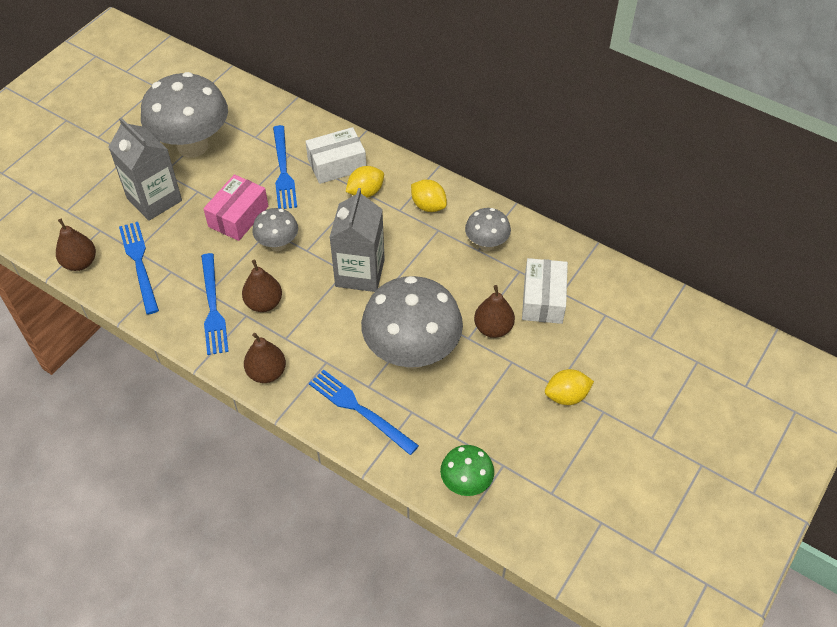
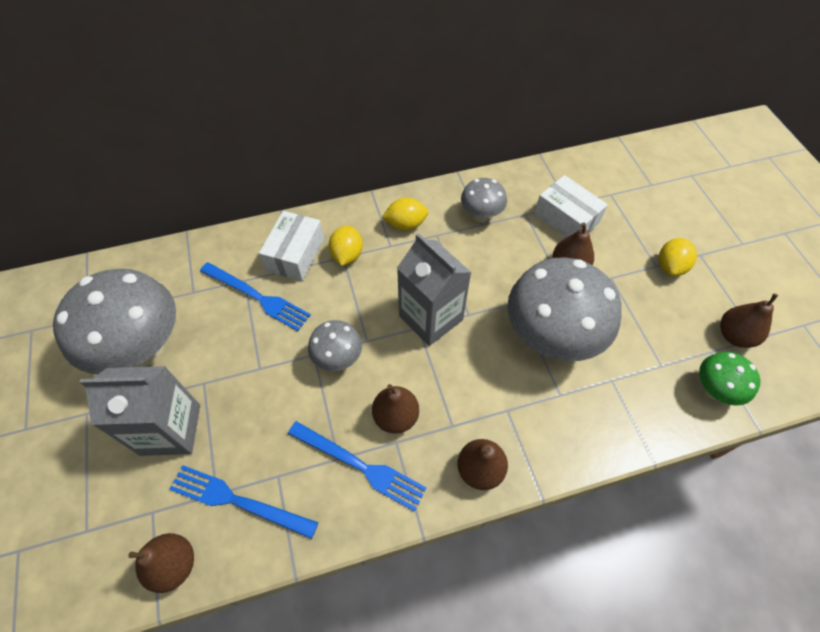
camera: 50 degrees left, 5 degrees up
pink box [203,174,268,241] -> none
blue fork [309,369,419,455] -> none
none -> brown pear [720,293,778,348]

